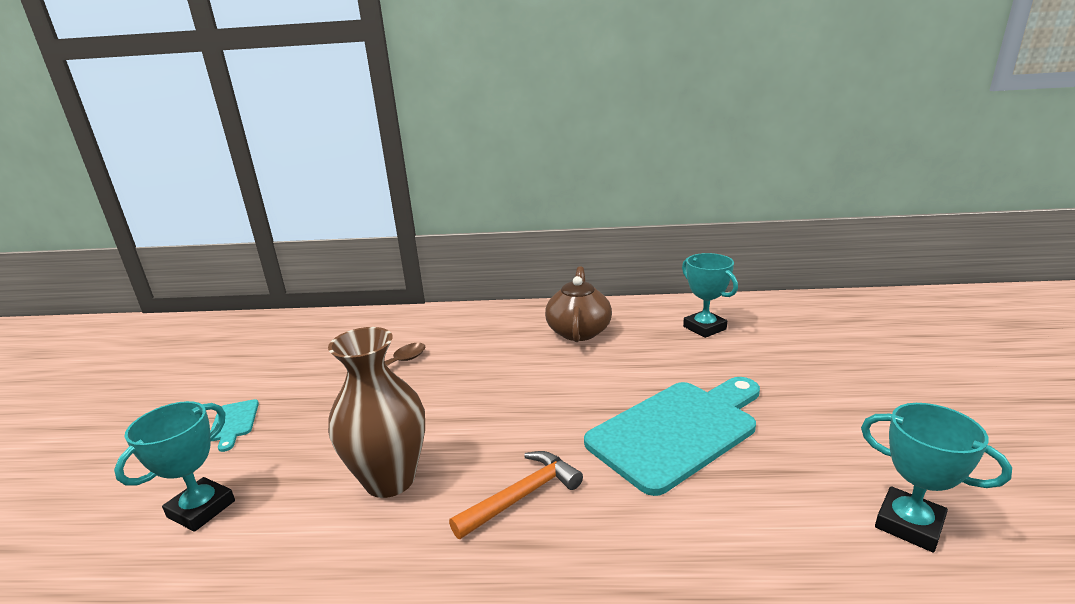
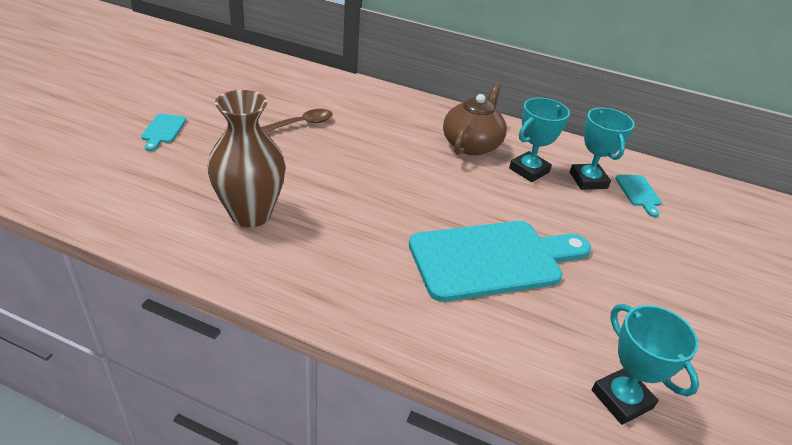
camera: 15 degrees right, 15 degrees up
turquoise trophy [114,401,235,532] -> turquoise trophy moved to [509,98,570,182]
orange hammer [449,451,583,539] -> none
none -> turquoise cutting board [615,175,662,217]

